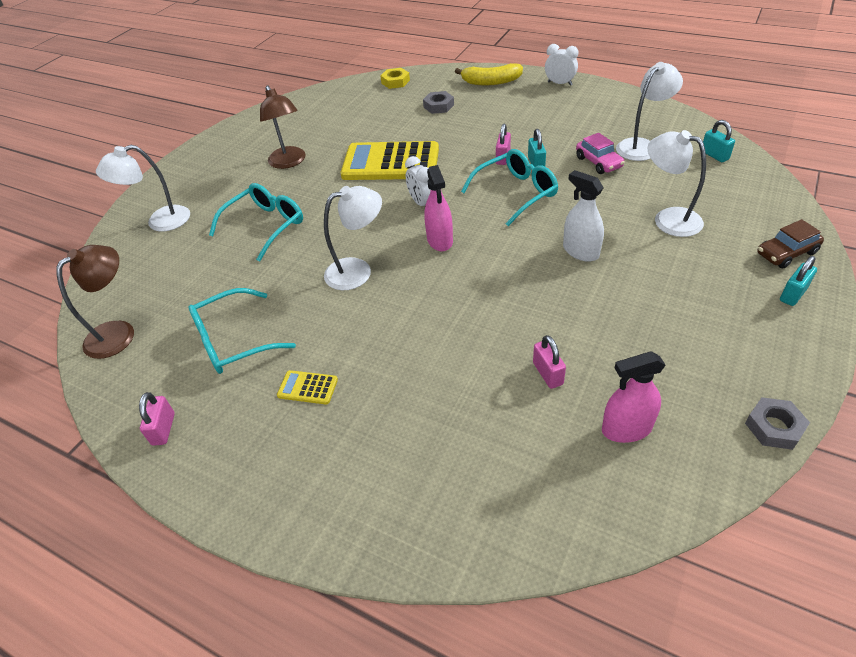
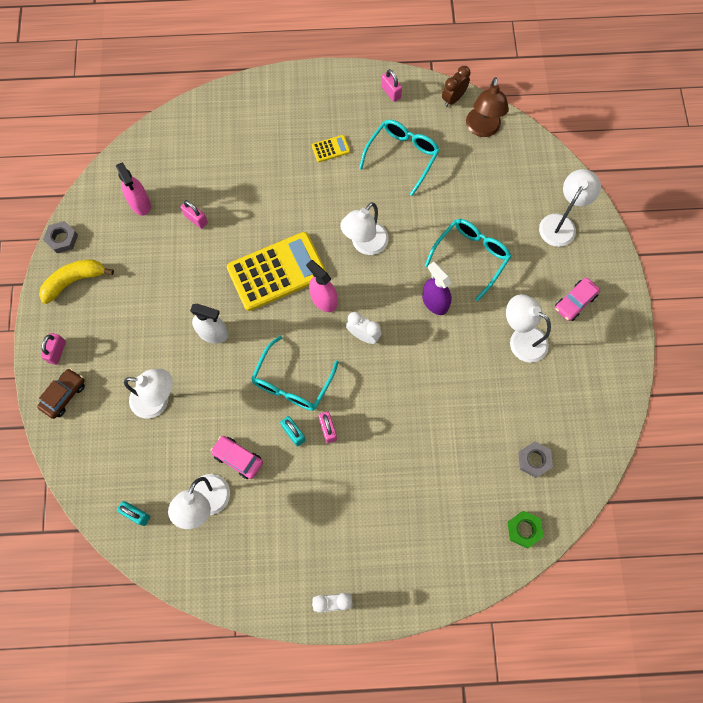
camera: 145 degrees right, 25 degrees up
turquoise glasses [209,183,303,262] -> turquoise glasses turned 150 degrees counterclockwise [425,219,511,301]
brown lamp [260,85,306,169] -> white lamp [506,294,551,363]
yellow calculator [341,141,439,180] -> yellow calculator moved to [227,232,326,311]
yellow nut [380,68,410,89] -> green nut [507,511,544,548]
grey nut [423,91,454,114] -> grey nut moved to [518,442,553,478]
yellow banana [455,63,523,85] -> yellow banana moved to [39,259,114,304]
pink spray bottle [602,352,666,443] -> pink spray bottle turned 105 degrees clockwise [116,162,151,216]
turquoise padlock [780,256,817,306] -> pink padlock [41,333,66,365]
none -> purple spray bottle [422,262,452,315]
none -> brown clock [442,66,471,107]
none -> pink car [555,278,600,321]

